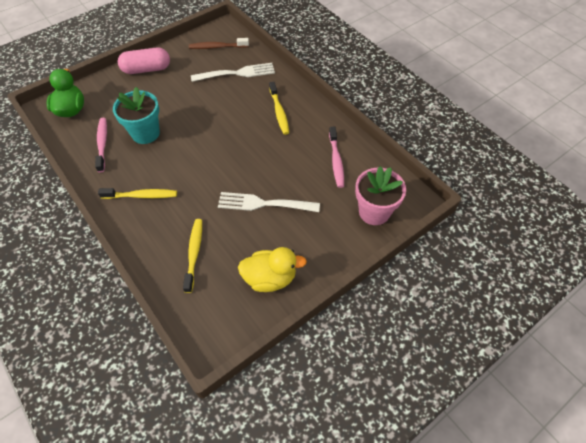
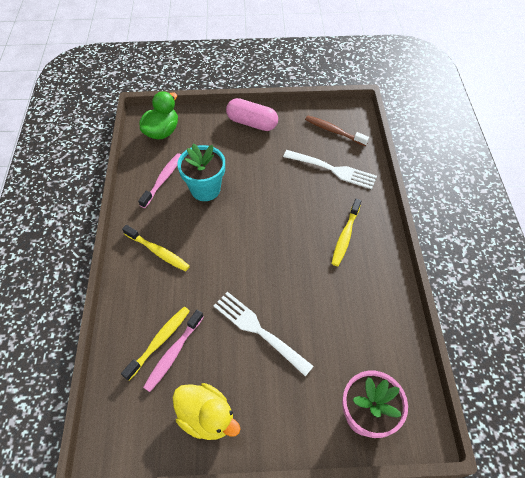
camera: 35 degrees right, 0 degrees up
pink toothbrush [329,127,344,188] -> pink toothbrush moved to [143,310,203,392]

